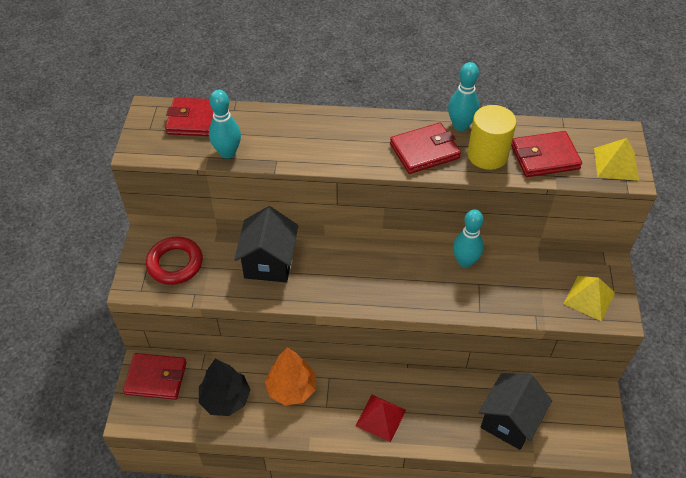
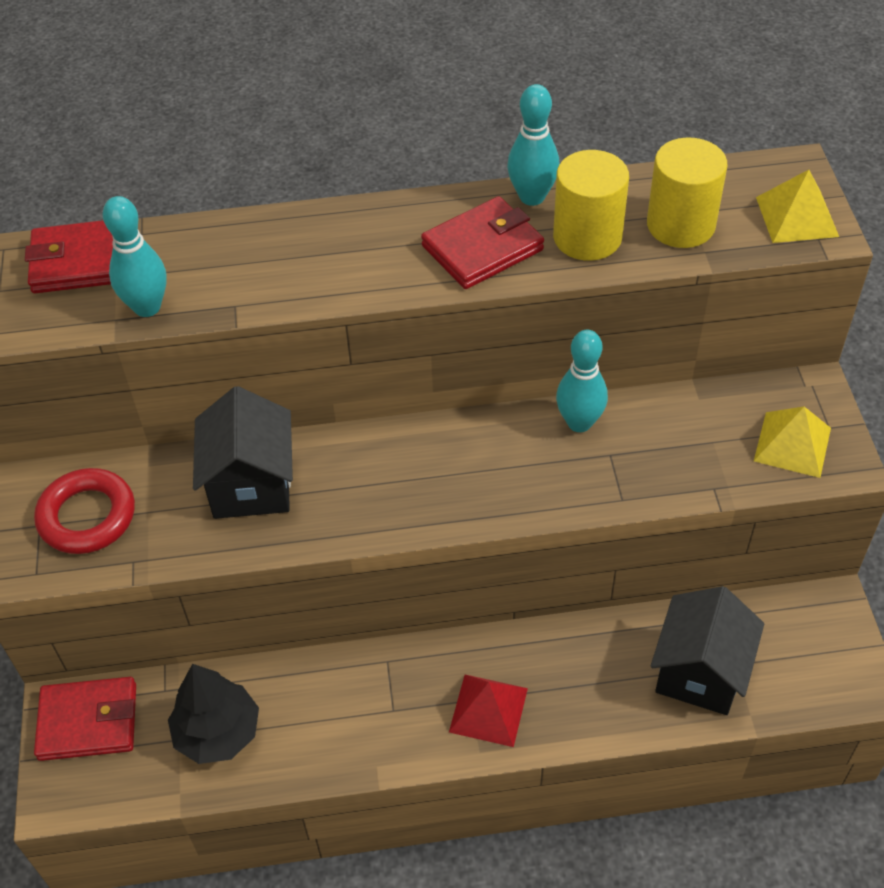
camera: 10 degrees left, 0 degrees up
orange tree [265,348,316,406] -> none
red wallet [511,131,582,177] -> yellow cylinder [647,137,727,248]

